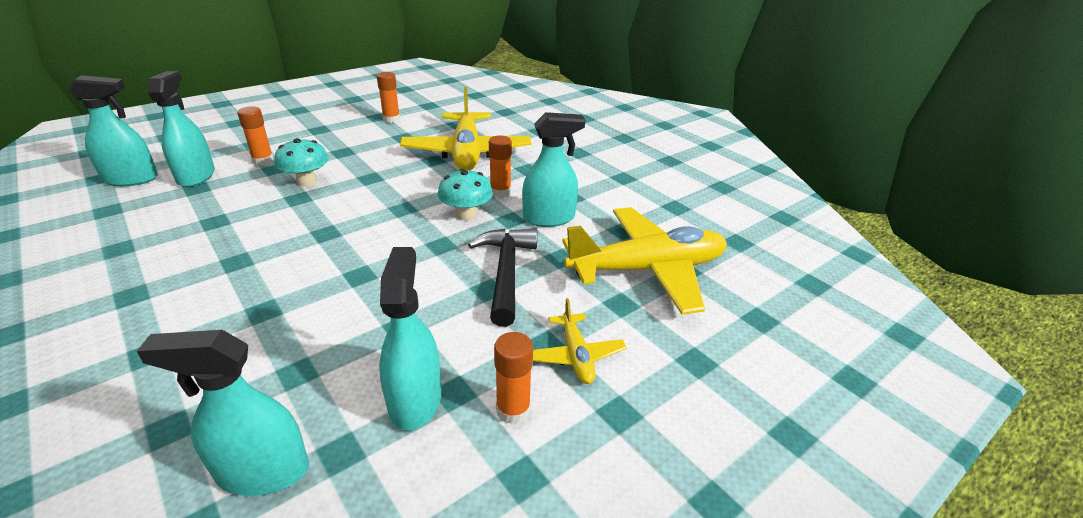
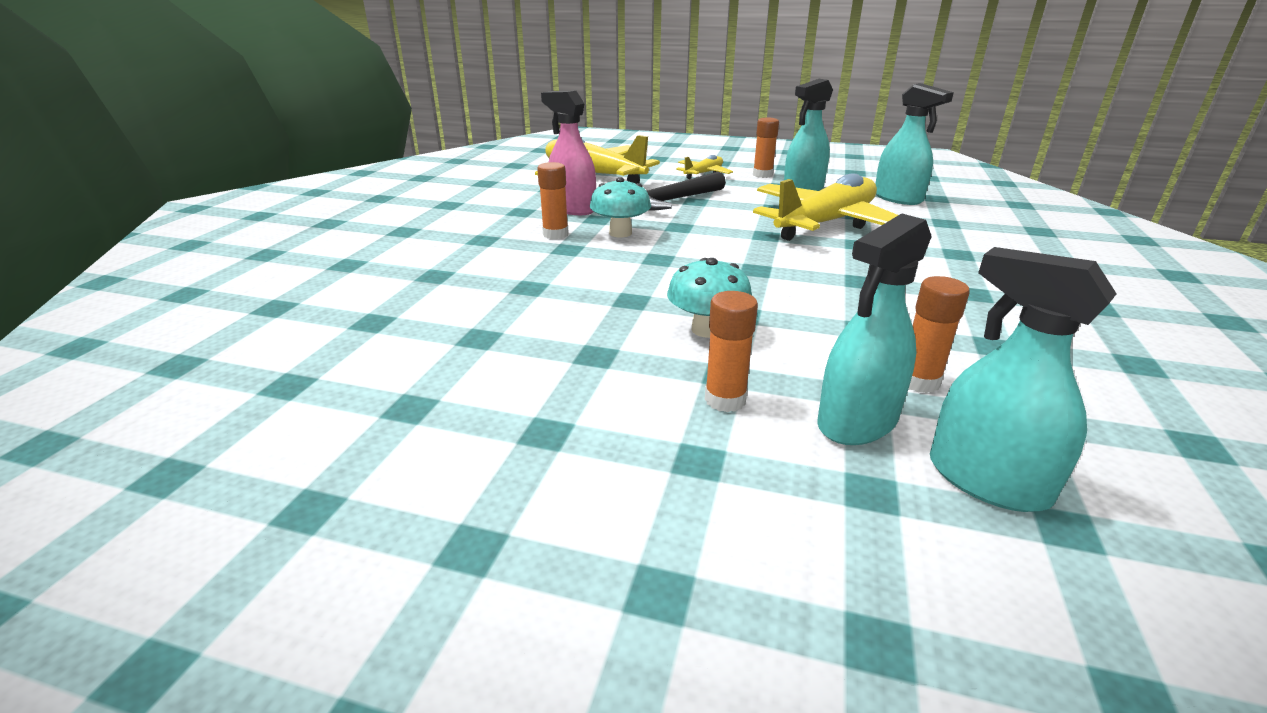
camera: 125 degrees left, 5 degrees down
orange glue stick [377,72,400,123] -> orange glue stick moved to [909,276,970,393]
yellow plane [400,87,531,170] -> yellow plane moved to [753,173,898,241]
turquoise spray bottle [522,112,585,227] -> pink spray bottle [541,90,596,215]

